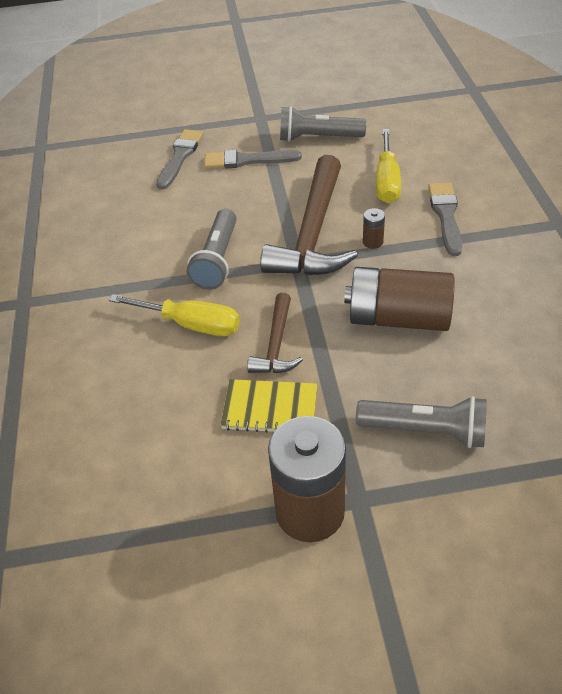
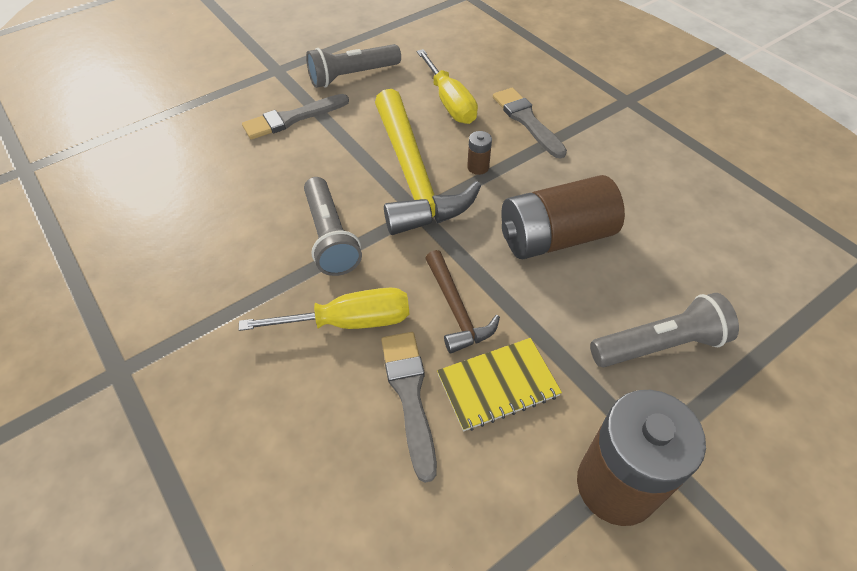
camera: 30 degrees left, 5 degrees up
grey brush [156,129,203,190] -> grey brush moved to [381,332,437,483]
brown hammer [260,155,358,276] -> yellow hammer [375,89,481,235]

